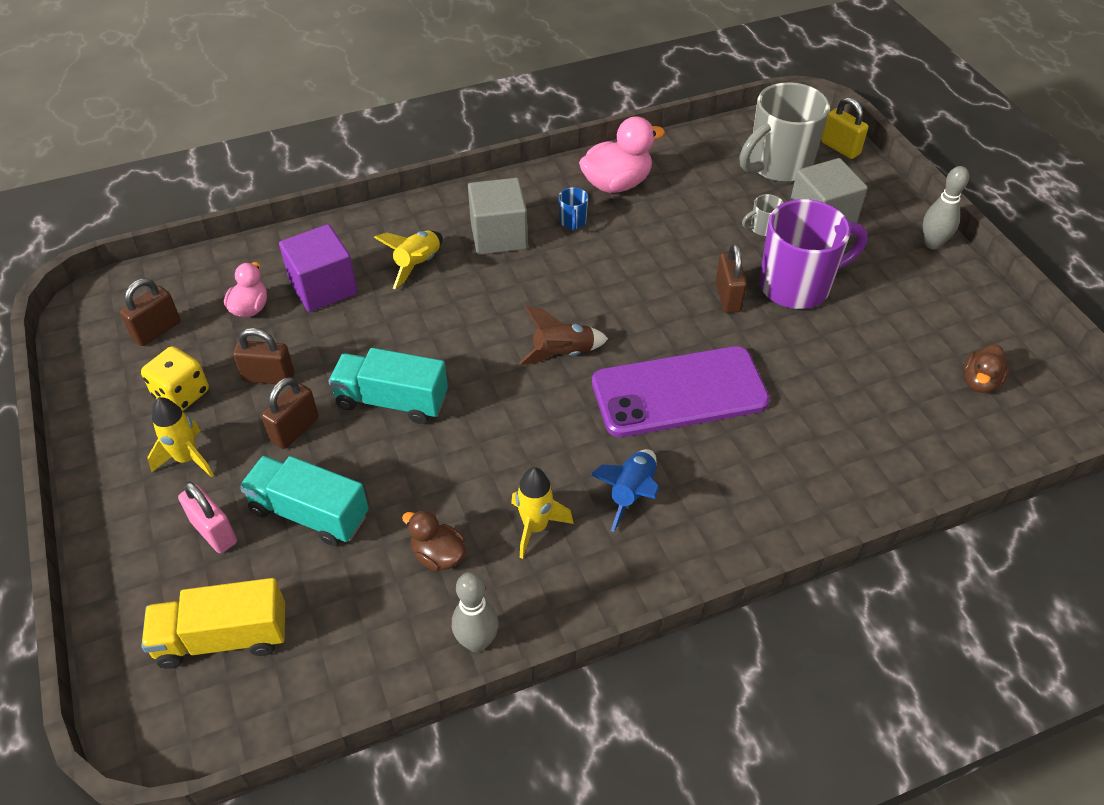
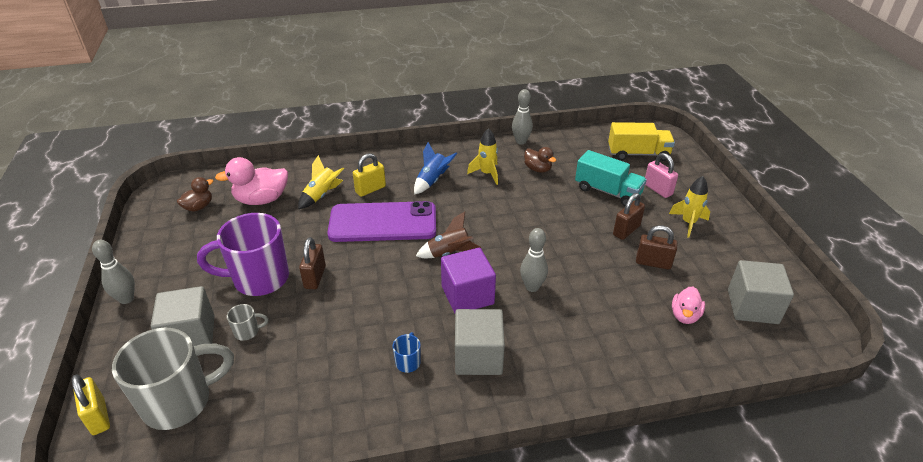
camera: 170 degrees left, 10 degrees down
brown padlock [120,278,180,346] -> grey cube [728,260,794,324]
yellow dice [141,346,209,411] -> none
purple cube [279,224,358,312] -> purple cube moved to [441,248,496,313]
turquoise truck [329,348,448,424] -> none
yellow rocket [374,231,443,289] -> yellow rocket moved to [298,155,344,209]
pink duck [579,117,665,193] -> pink duck moved to [215,157,288,205]
none -> yellow padlock [353,153,386,197]
none -> grey bowling pin [520,228,548,292]

